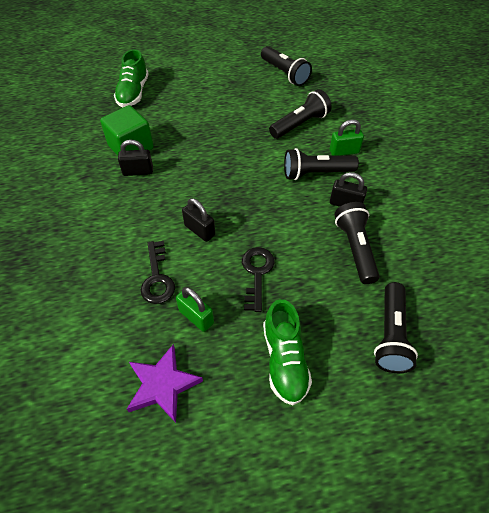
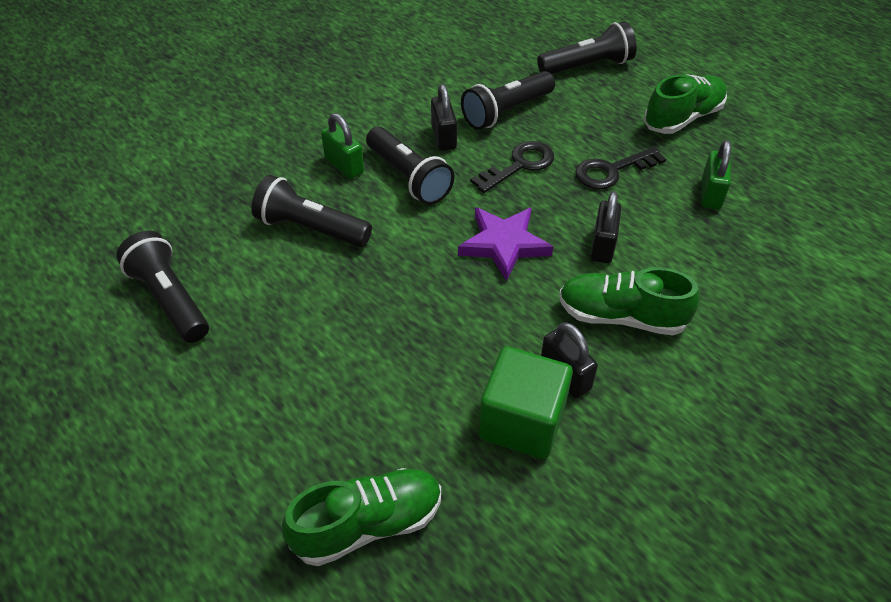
camera: 120 degrees left, 5 degrees down
purple star [127,344,203,423] -> purple star moved to [458,207,553,281]
black key [141,241,175,304] -> black key moved to [470,141,554,193]
black flashlight [261,46,312,86] -> black flashlight turned 60 degrees counterclockwise [116,231,209,343]
none -> green shoe [559,267,700,336]

